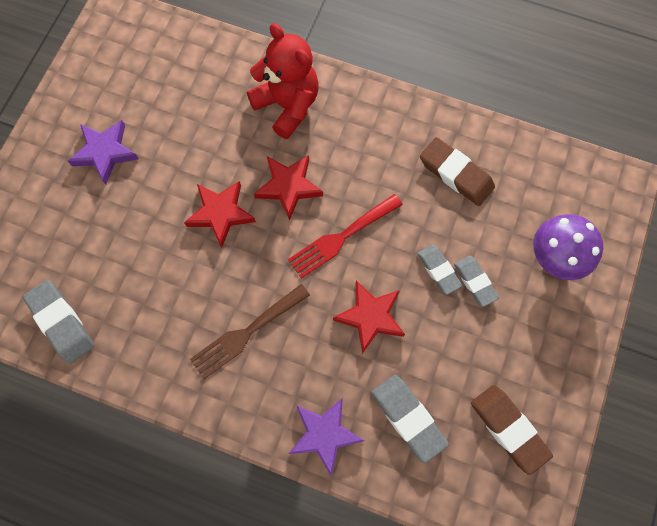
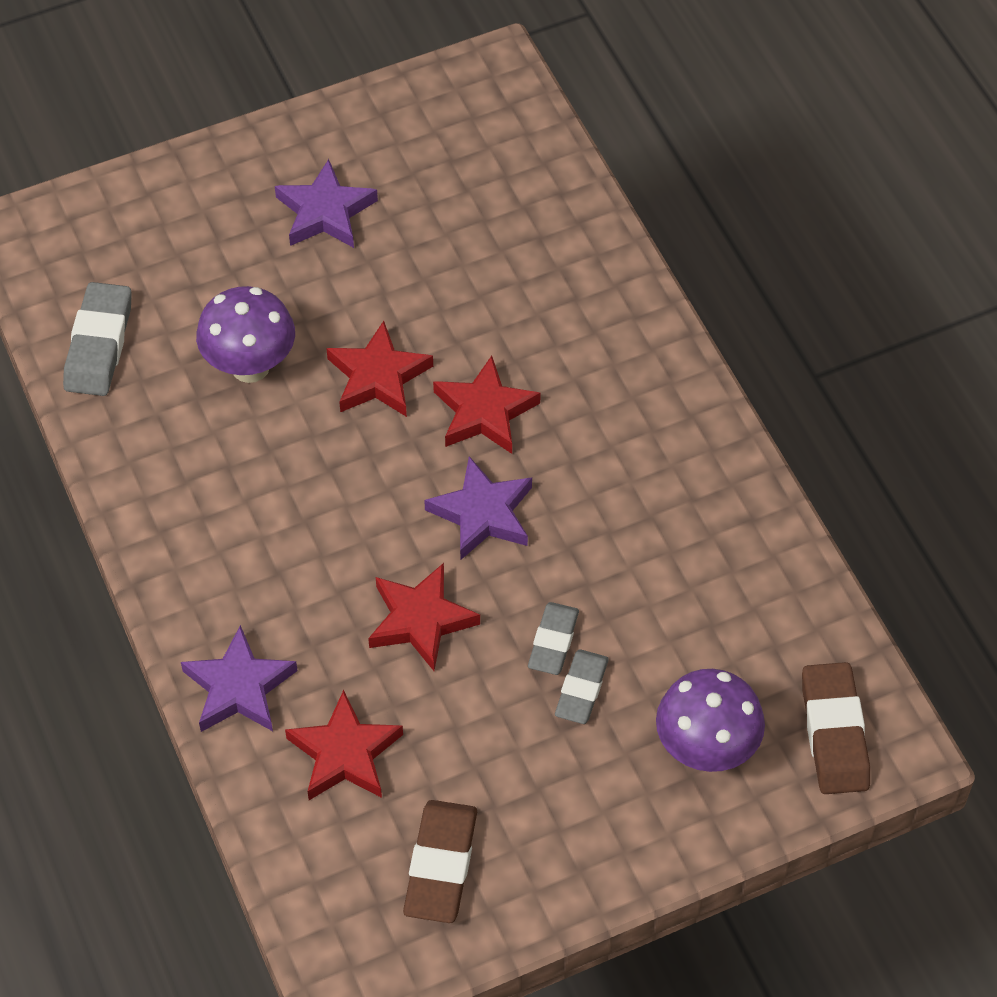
camera: 45 degrees right, 15 degrees down
brown fork [190,284,310,379] -> none
red teddy bear [247,23,319,139] -> none
red fork [288,194,403,279] -> purple star [424,456,532,560]
grey eraser [371,375,449,463] -> red star [285,690,403,800]
brown eraser [420,137,495,206] -> brown eraser moved to [802,662,870,794]
none -> purple mushroom [196,286,295,383]

